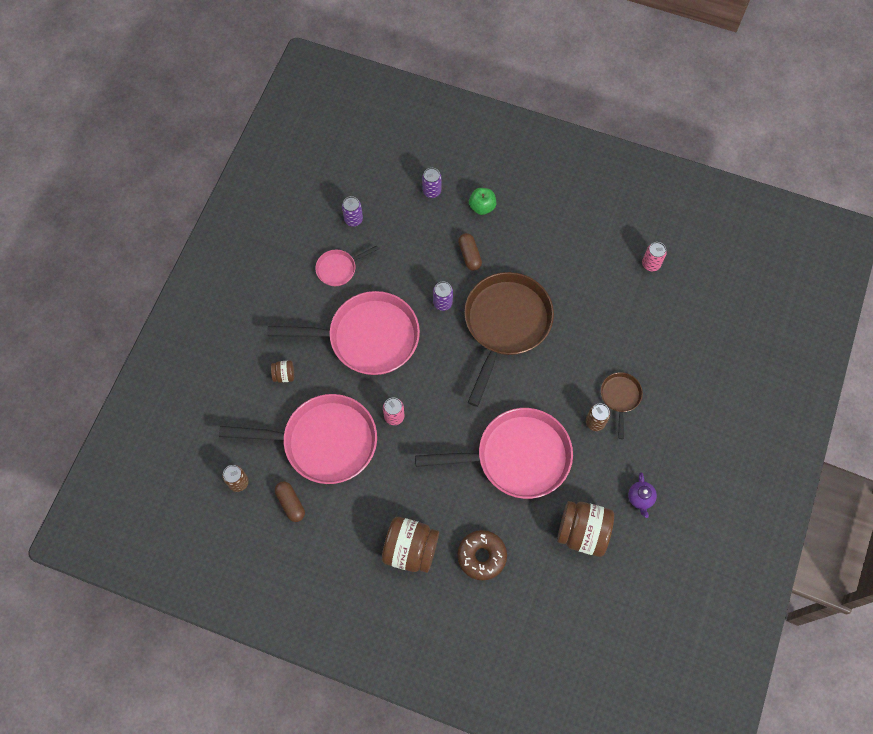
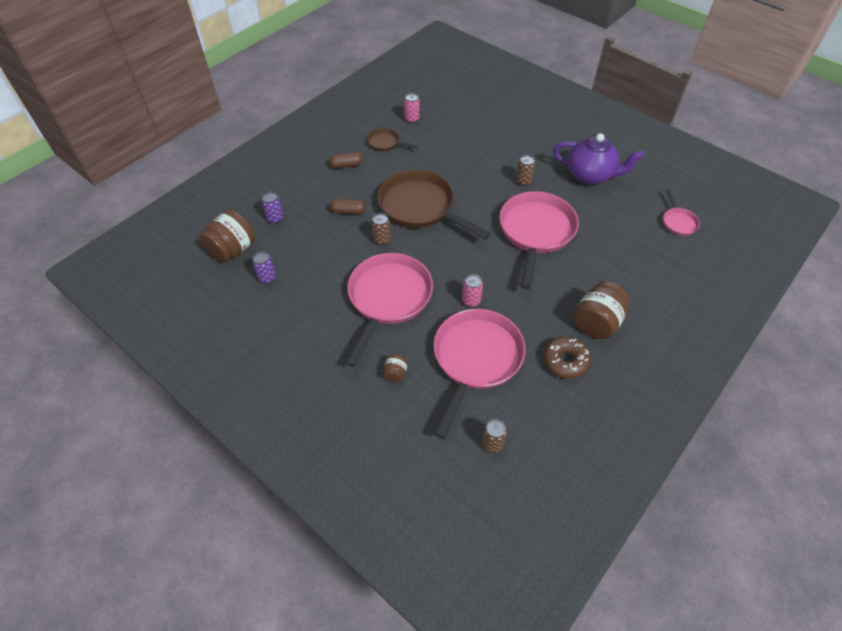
camera: 70 degrees left, 15 degrees down
brown capsule [275,481,305,522] -> brown capsule moved to [329,152,363,168]
pink pan [315,246,379,286] -> pink pan moved to [663,189,700,236]
purple can [433,281,453,311] -> brown can [371,213,391,245]
brown donut [457,530,507,580] -> brown donut moved to [543,336,591,379]
green apple [469,188,496,215] -> none
brown jar [557,501,614,557] -> brown jar moved to [199,210,255,263]
brown pan [601,372,643,439] -> brown pan moved to [367,128,418,151]
purple teapot [628,472,657,518] -> purple teapot [553,133,644,185], size x2.29

